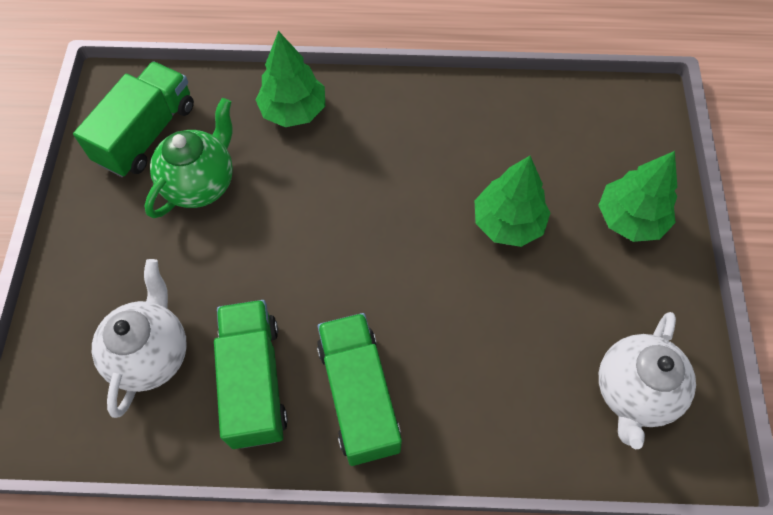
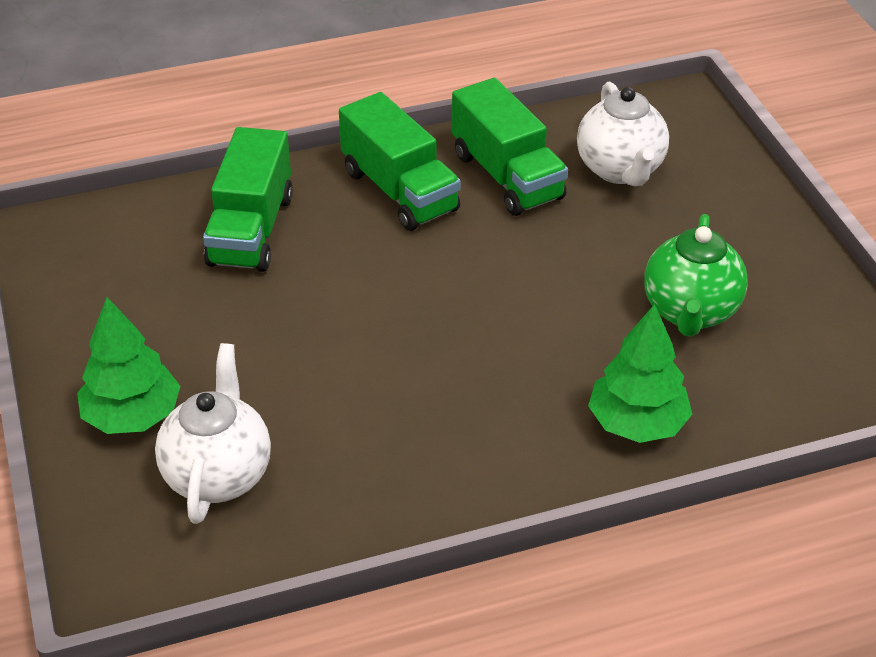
camera: 160 degrees right, 20 degrees down
green truck [73,62,194,177] -> green truck moved to [203,127,293,272]
green tree [474,156,550,247] -> none
white teapot [599,312,696,449] -> white teapot moved to [155,343,271,524]

